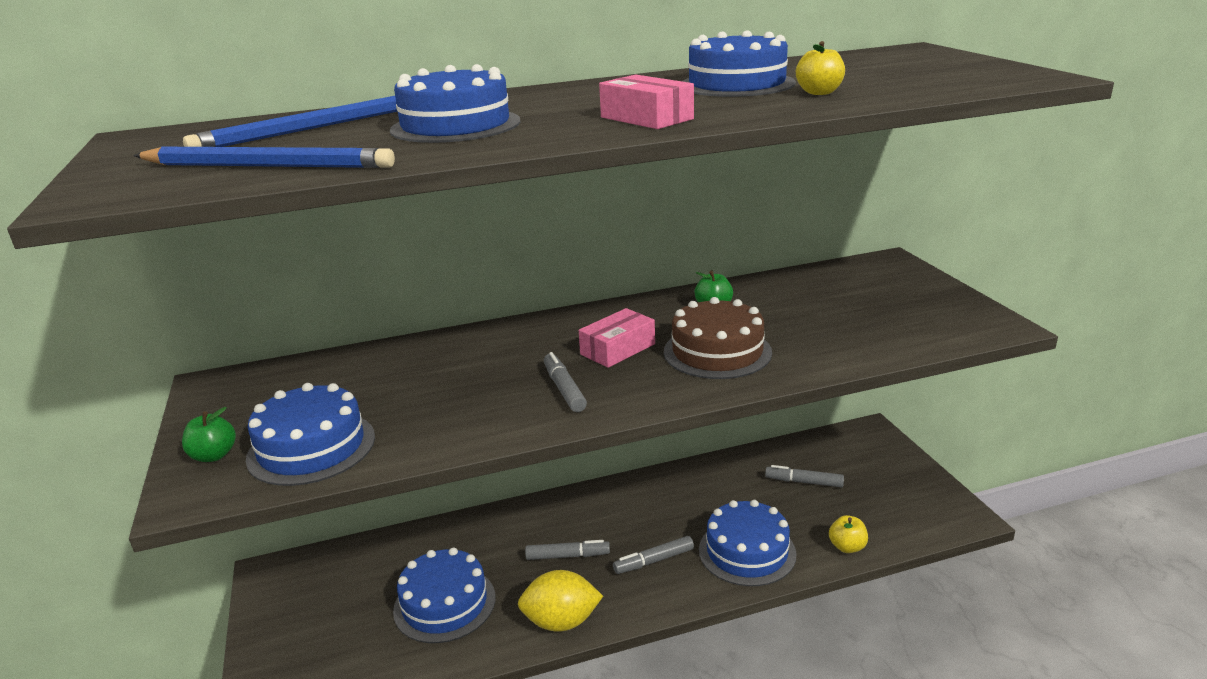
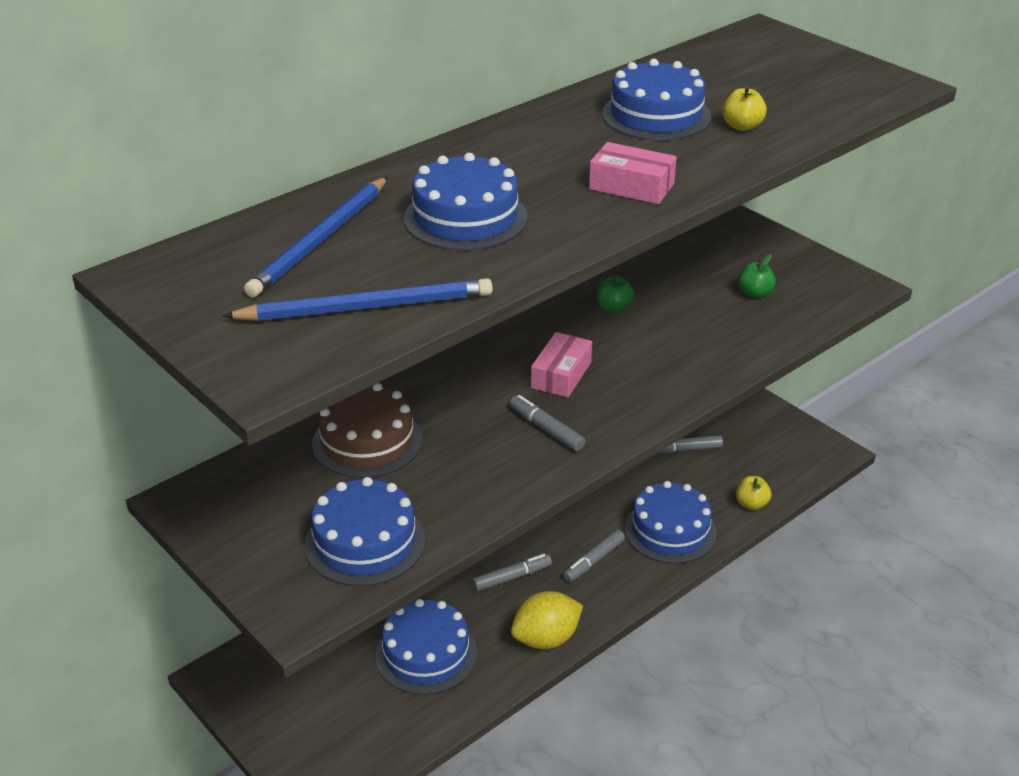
camera: 25 degrees left, 10 degrees up
green apple [182,407,236,462] -> green apple moved to [738,254,776,298]
brown cake [664,297,772,379] -> brown cake moved to [312,383,422,478]

